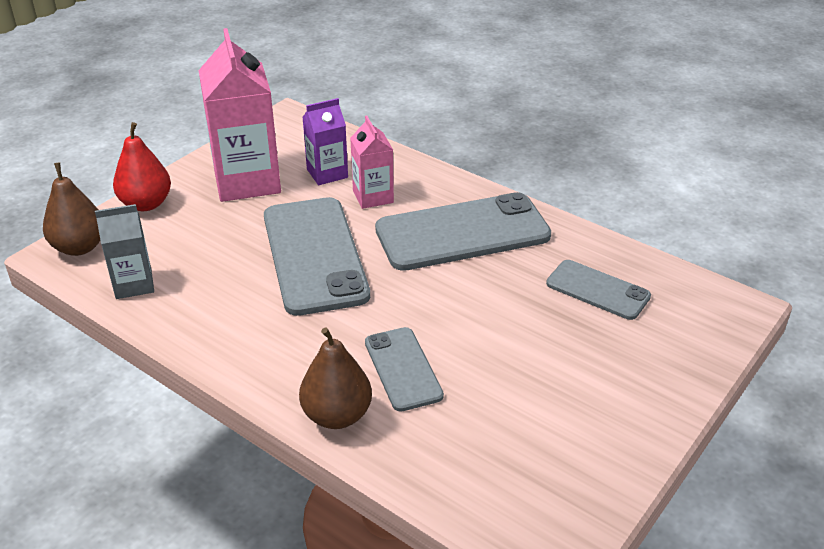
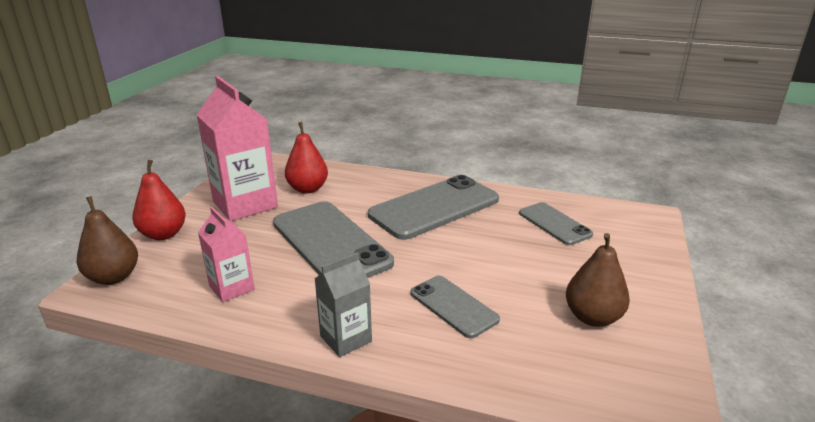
camera: 20 degrees left, 10 degrees down
grey carton [95,204,154,299] -> grey carton moved to [315,252,372,357]
brown pear [299,328,372,429] -> brown pear moved to [566,233,630,327]
purple carton [302,98,348,185] -> red pear [285,122,328,194]
pink carton [350,116,394,209] -> pink carton moved to [198,207,255,302]
grey phone [546,260,651,320] -> grey phone turned 45 degrees clockwise [519,202,593,245]

